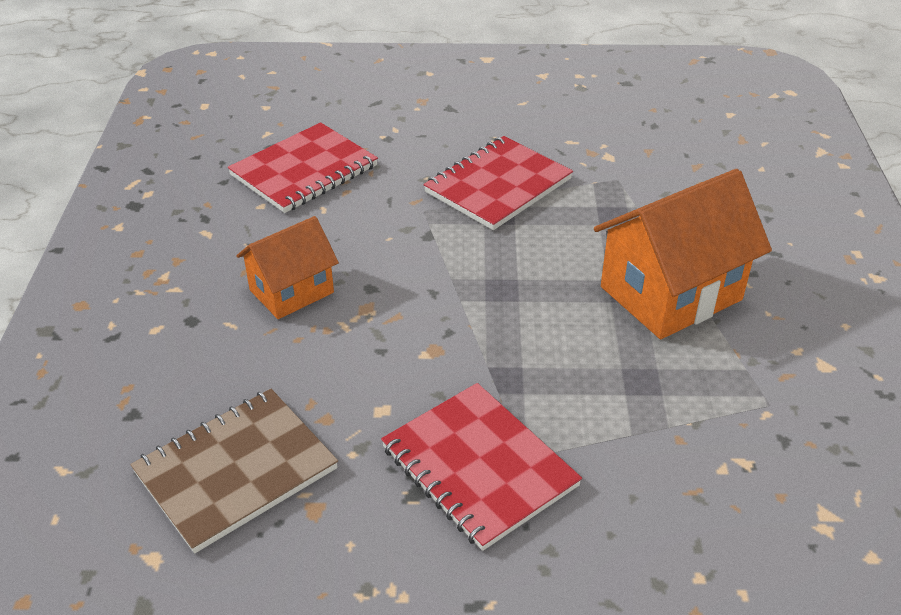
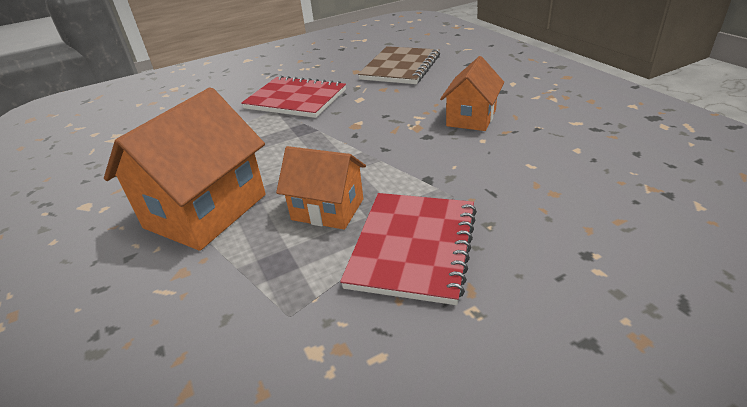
camera: 155 degrees right, 5 degrees down
red notebook [228,122,378,213] -> none
none -> orange house [276,146,366,230]

